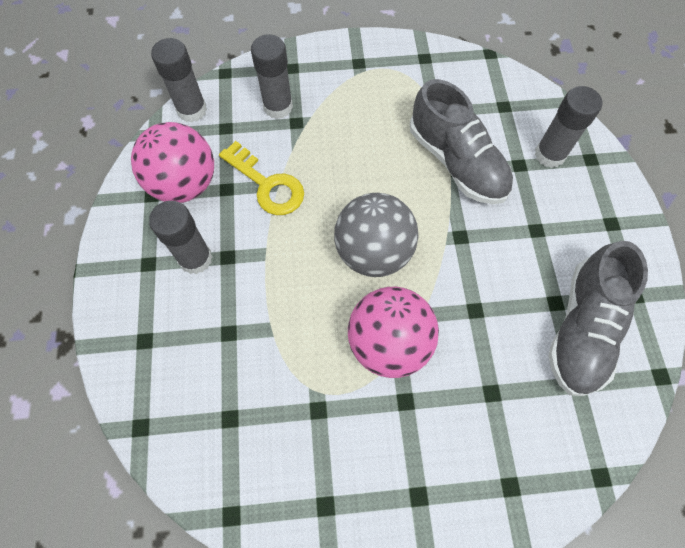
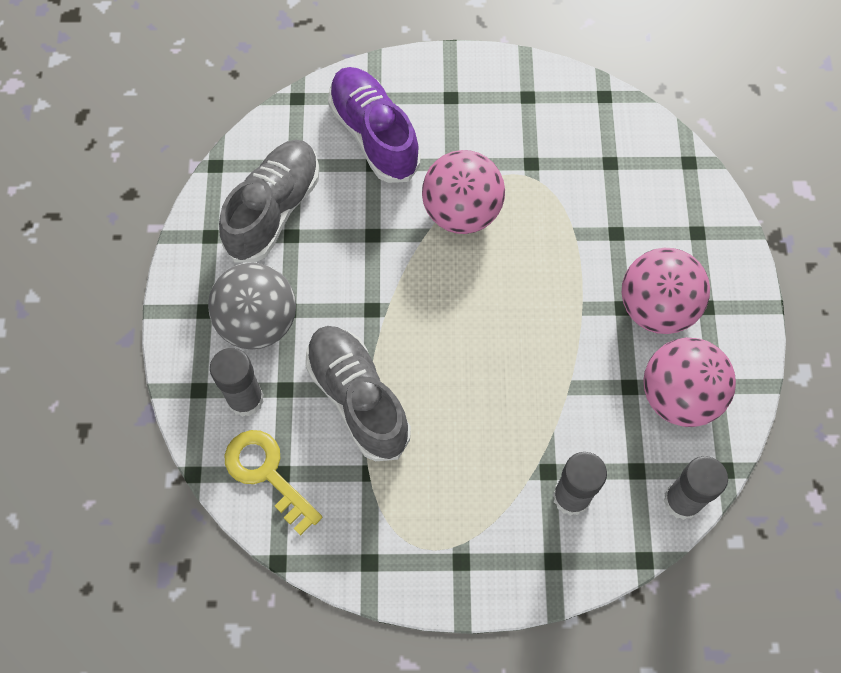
camera: 175 degrees left, 0 degrees up
grey glue stick [149,201,212,274] -> pink ball [622,248,710,334]
yellow key [219,141,304,215] -> yellow key moved to [224,430,322,536]
grey ball [334,193,419,277] -> grey ball moved to [208,262,296,349]
none -> purple shoe [328,67,421,183]

